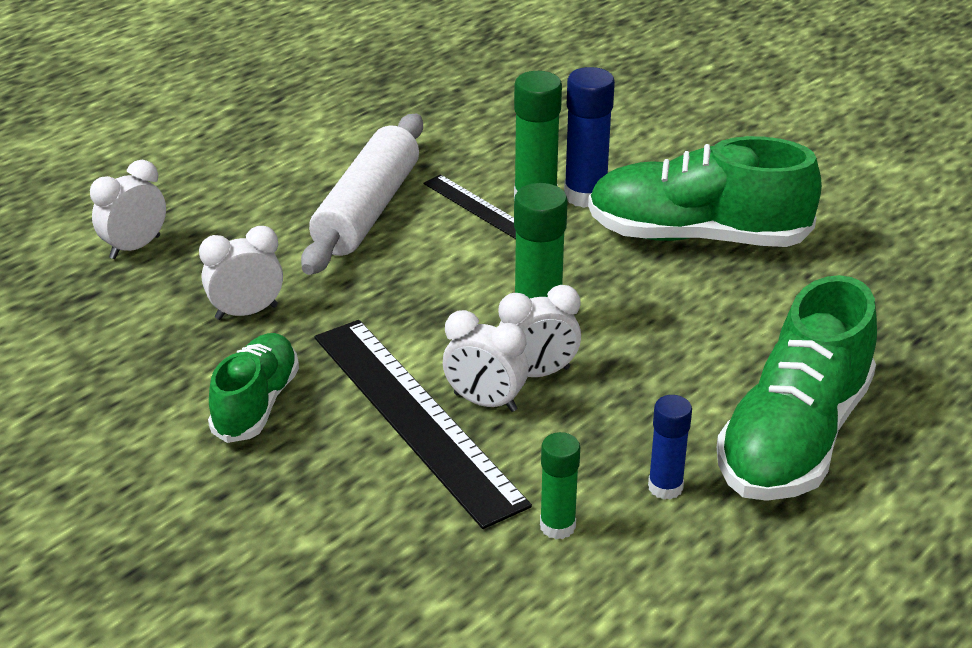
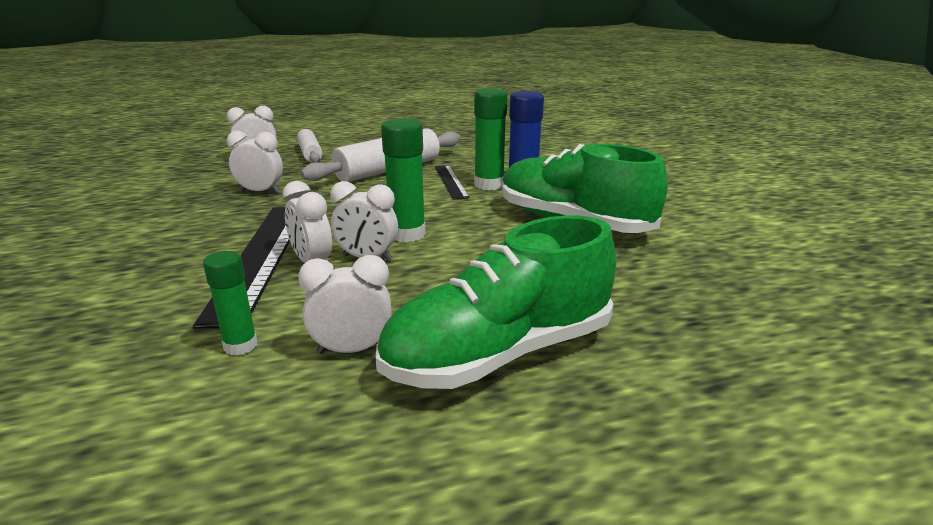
camera: 30 degrees right, 10 degrees down
green shoe [208,333,299,443] -> none
blue glue stick [648,395,692,500] -> white clock [298,255,392,354]
none -> white rolling pin [297,129,322,162]

